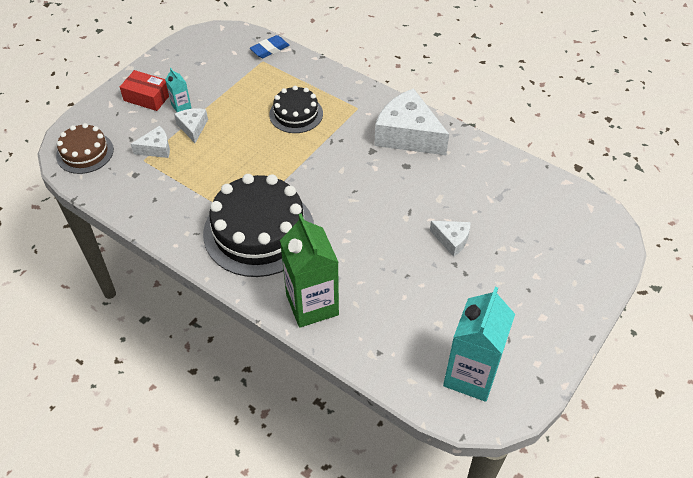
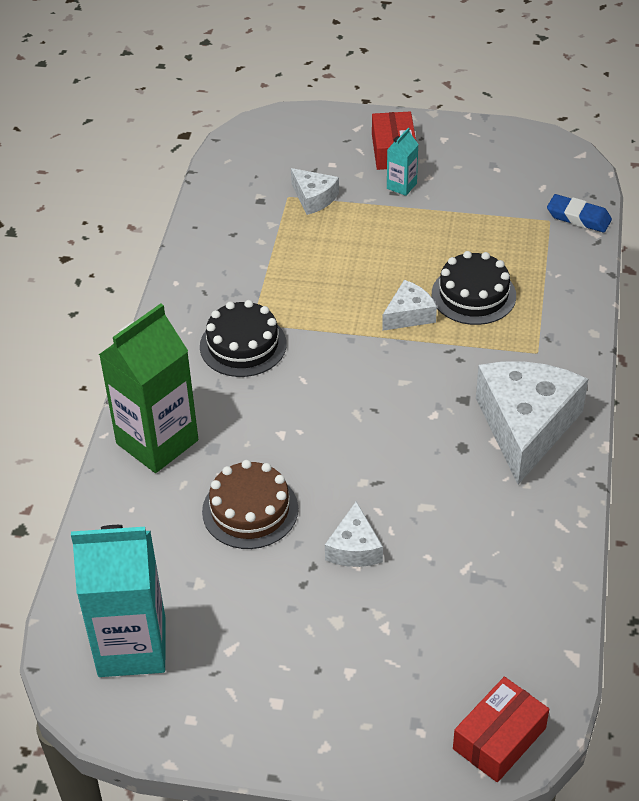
camera: 65 degrees right, 5 degrees down
brown cake [56,123,114,174] -> brown cake moved to [202,460,298,549]
white cheese [174,109,208,143] -> white cheese moved to [382,280,437,331]
black cake [203,174,314,277] -> black cake [200,300,287,377], size x0.55
none -> red box [453,677,549,782]

